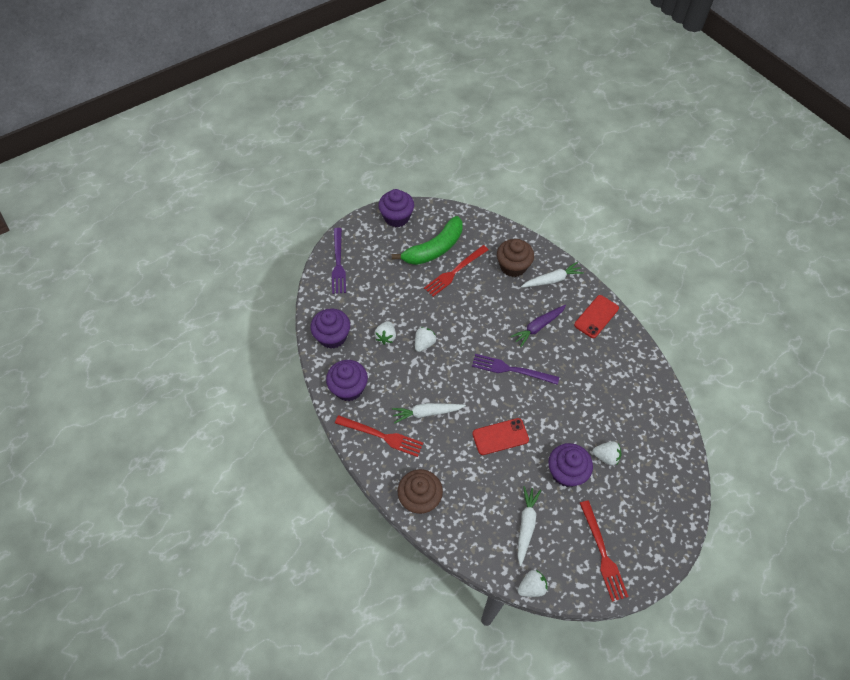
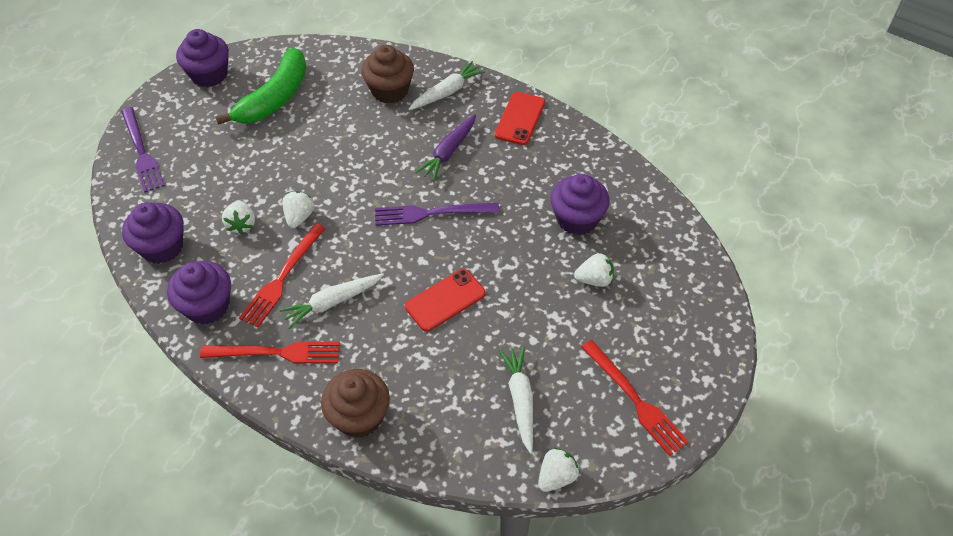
camera: 20 degrees left, 5 degrees down
red fork [424,245,489,297] -> red fork moved to [239,224,326,327]
purple cupcake [548,443,593,487] -> purple cupcake moved to [551,174,610,235]

